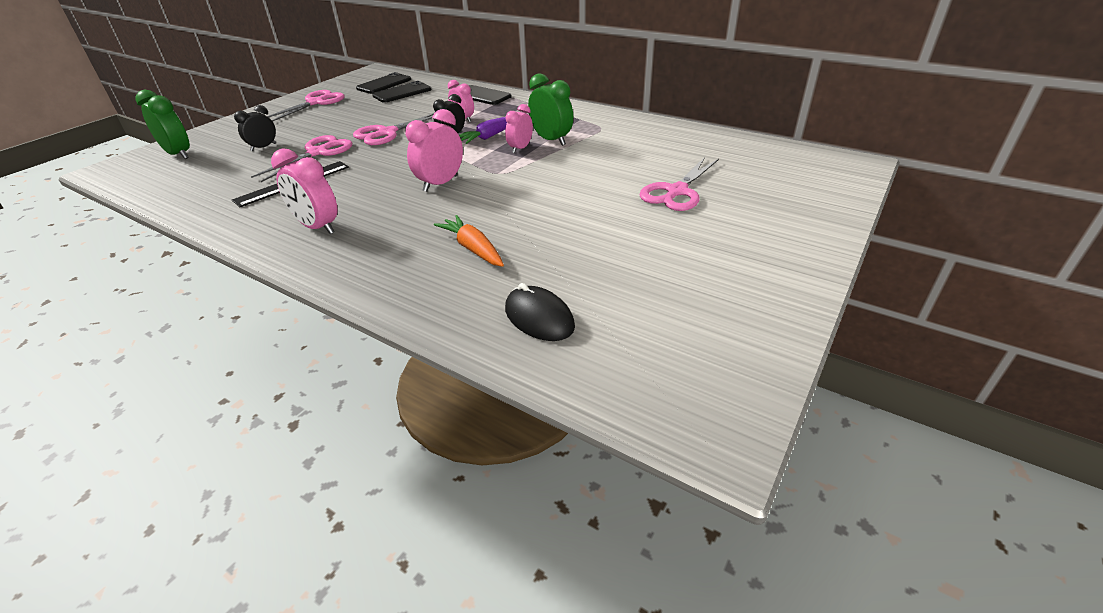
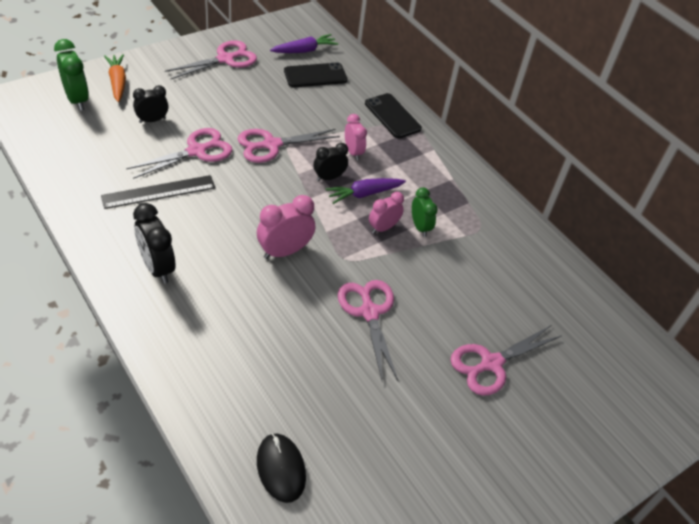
camera: 15 degrees right, 10 degrees up
pink clock [271,148,338,234] -> black clock [133,203,175,284]
black phone [356,72,411,94] -> purple carrot [270,34,338,53]
orange carrot [434,215,504,267] -> orange carrot moved to [104,54,126,102]
green clock [528,73,573,146] -> green clock [412,187,438,237], size x0.66
none -> pink scissors [338,280,398,381]

